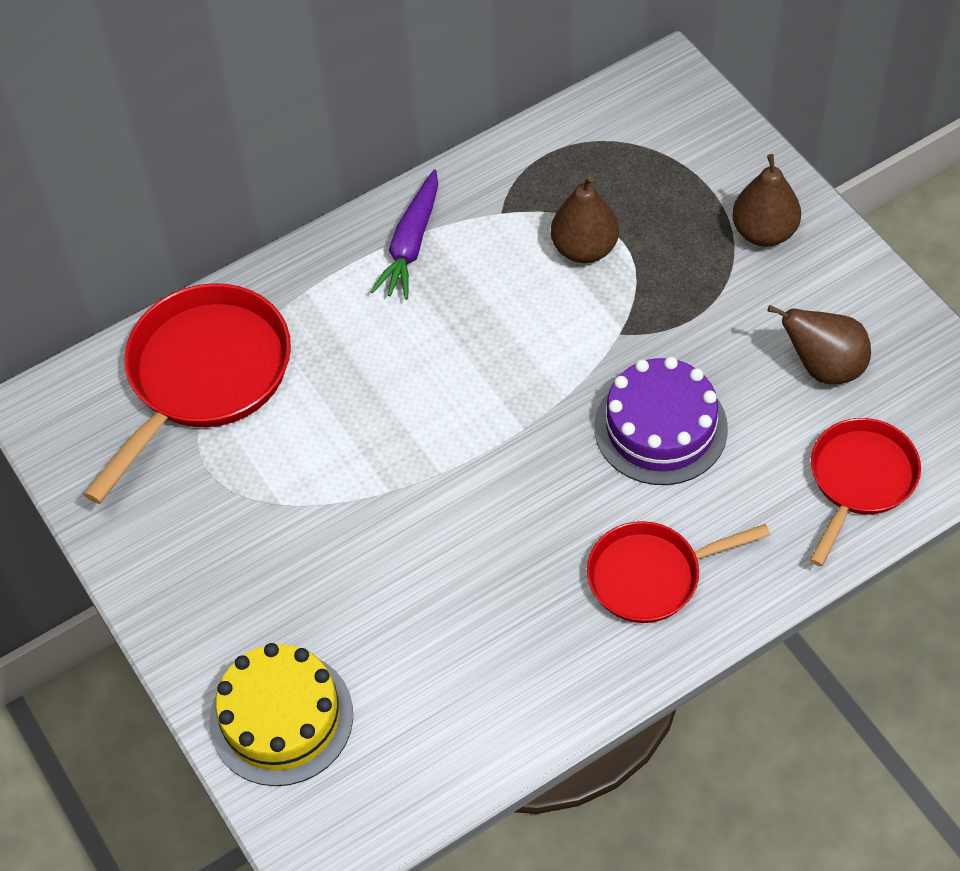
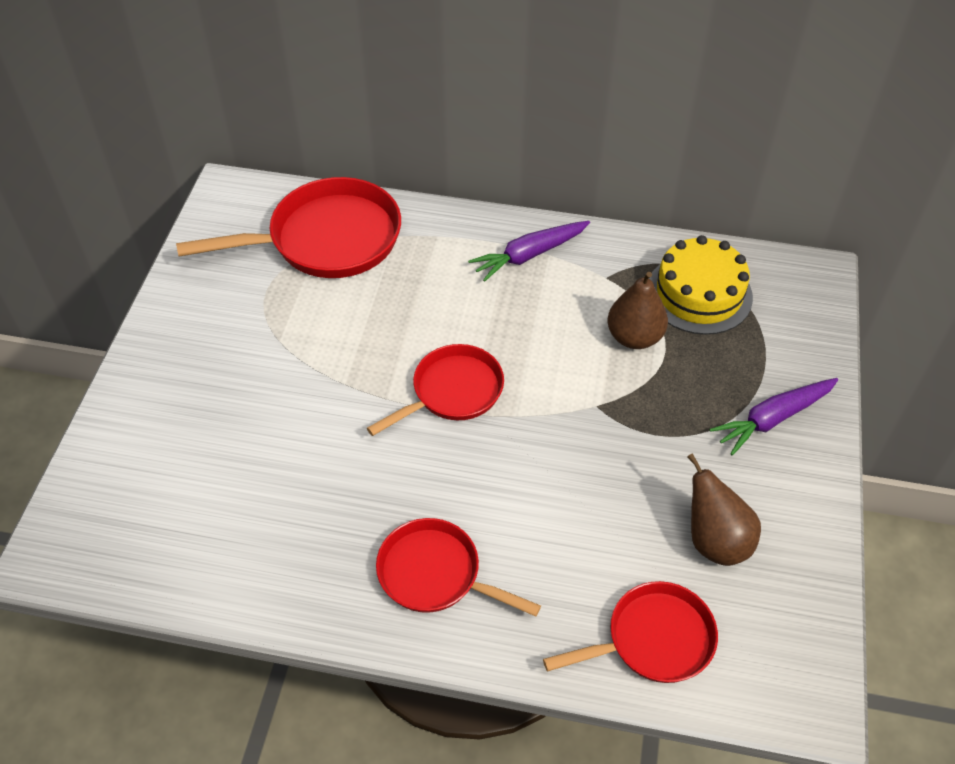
camera: 40 degrees right, 5 degrees down
yellow cake [209,643,353,786] -> yellow cake moved to [649,235,753,335]
purple cake [594,357,728,485] -> none
brown pear [732,154,801,247] -> purple carrot [710,378,838,455]
none -> red pan [367,344,504,436]

